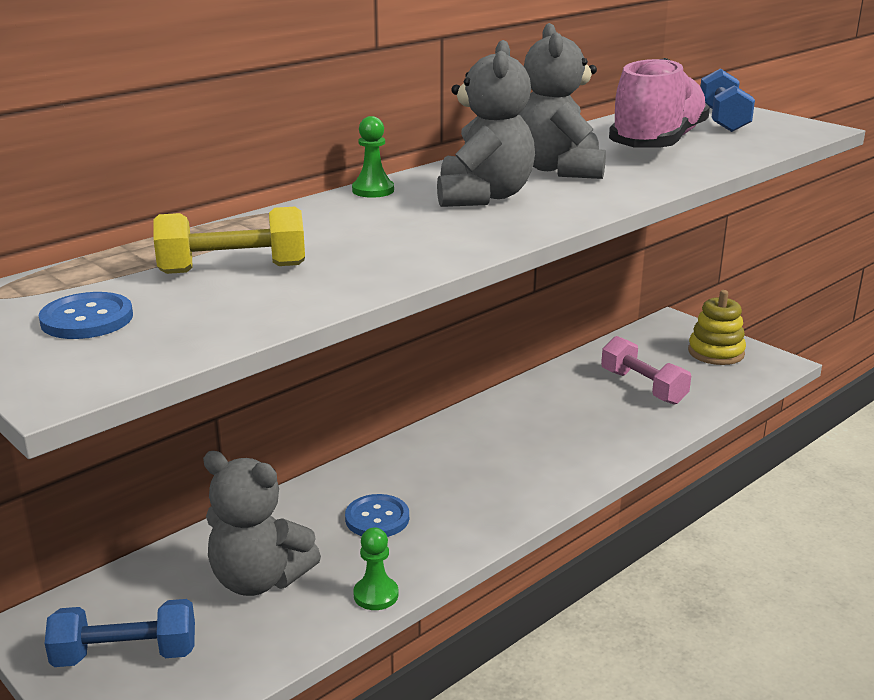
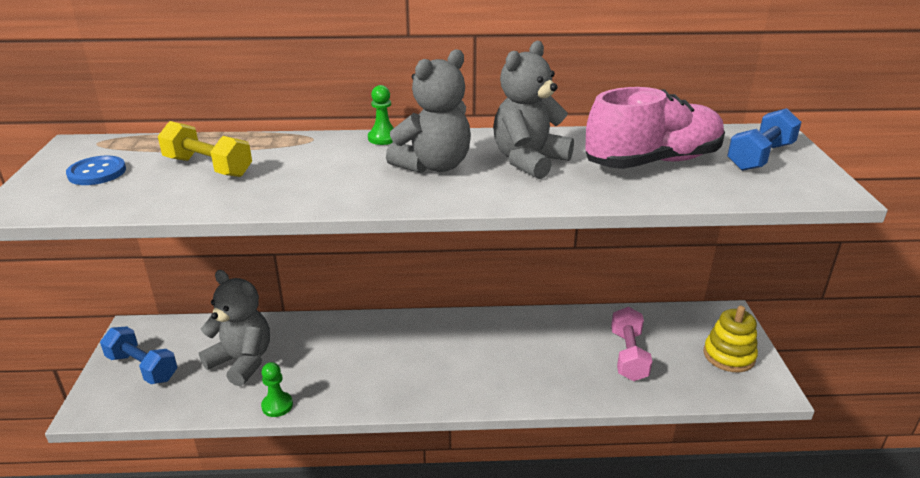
camera: 40 degrees right, 5 degrees up
grey teddy bear [203,451,321,596] -> grey teddy bear turned 150 degrees clockwise [199,270,270,386]
blue button [345,494,409,537] -> none

